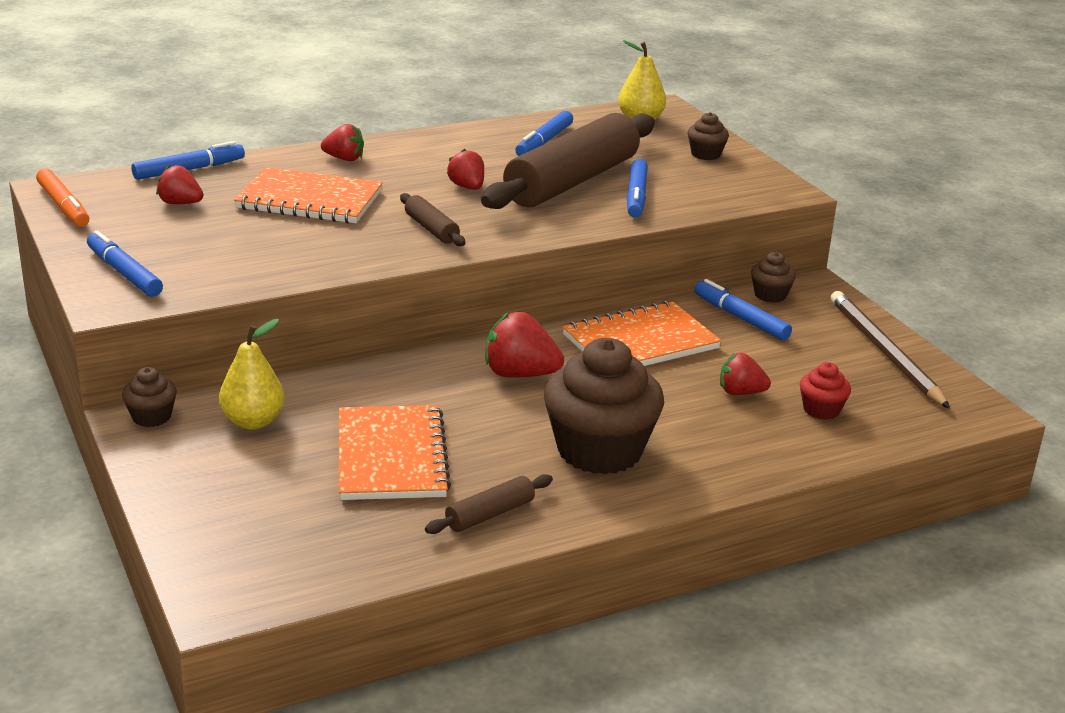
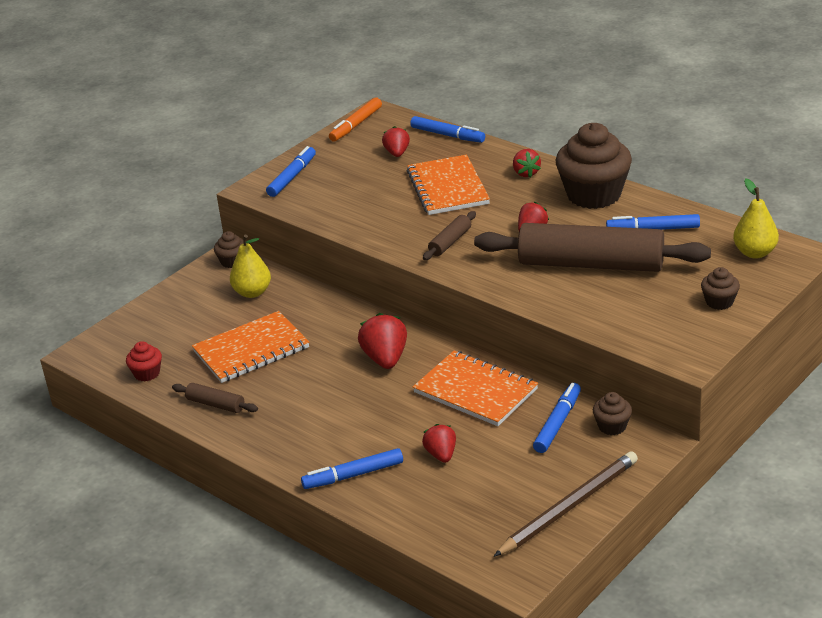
camera: 70 degrees right, 5 degrees up
brown cupcake [544,338,664,474] -> brown cupcake moved to [556,123,632,209]
blue marker [627,159,648,218] -> blue marker moved to [301,448,403,489]
red cupcake [800,362,851,420] -> red cupcake moved to [126,341,162,382]

